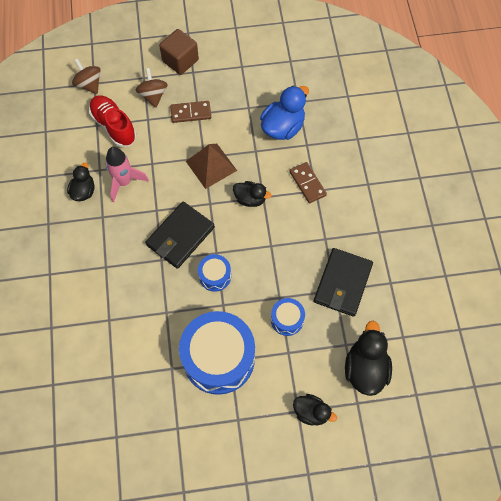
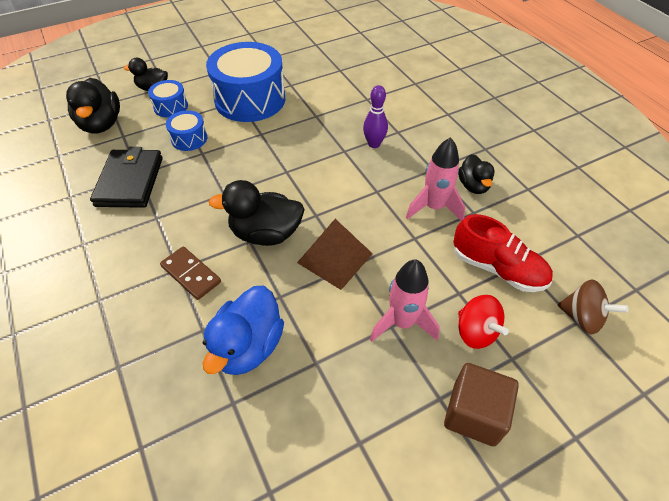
camera: 160 degrees right, 15 degrees down
brown spinning top [136,68,168,108] -> red spinning top [458,295,509,349]
black wallet [145,201,215,269] -> none
brown domino [170,101,211,123] -> pink rocket [370,260,440,342]
blue drum [198,254,231,292] -> blue drum moved to [148,80,188,118]
black duck [233,181,272,207] -> black duck [208,180,305,246], size x1.62
none -> purple bowling pin [363,85,388,148]

